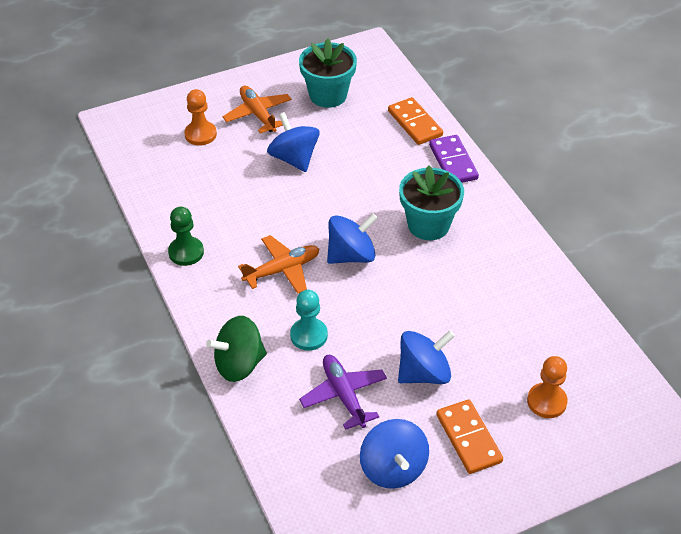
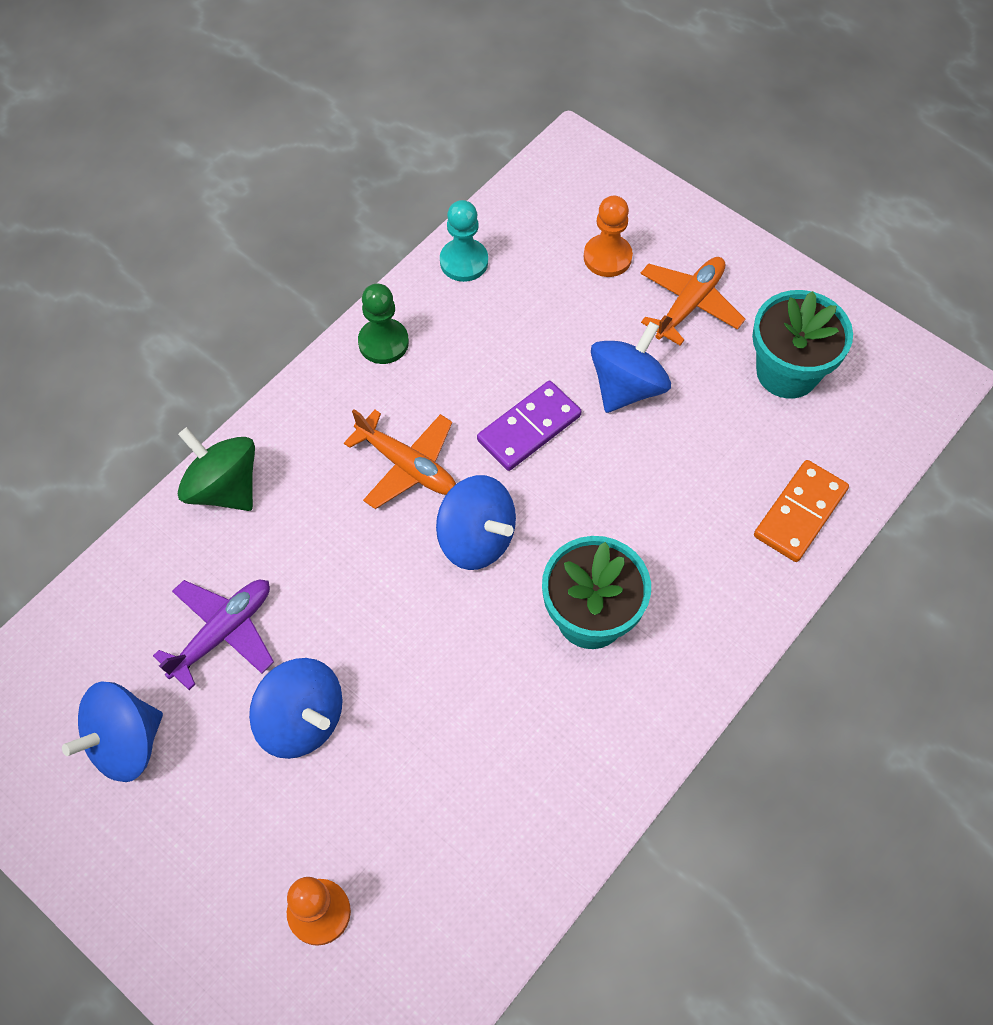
camera: 65 degrees right, 15 degrees up
turquoise pawn [290,290,328,351] -> turquoise pawn moved to [440,200,488,282]
purple domino [429,135,479,183] -> purple domino moved to [477,381,582,471]
orange domino [437,400,503,474] -> none

